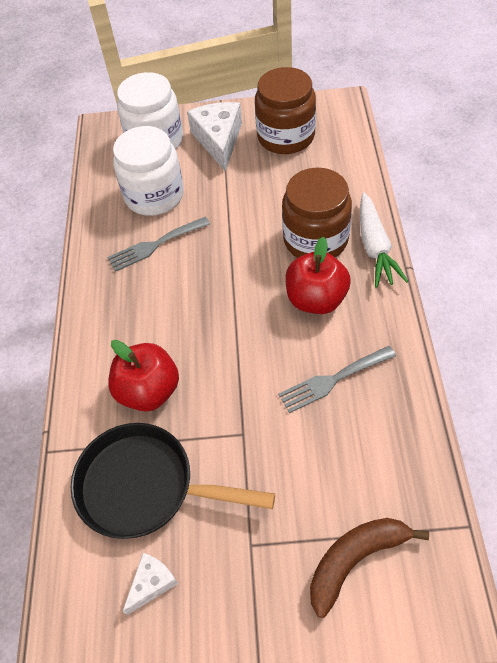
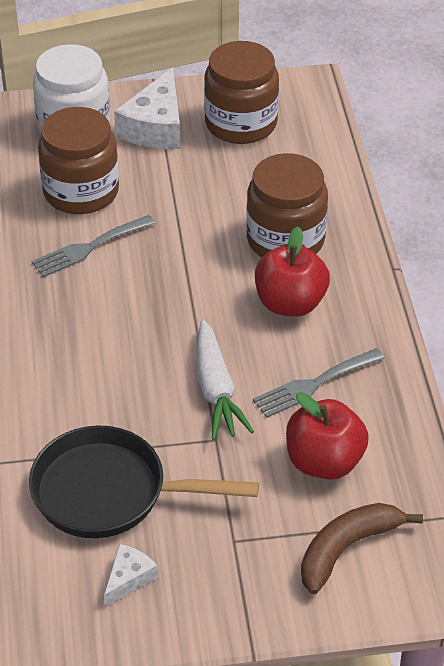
camera: 10 degrees left, 10 degrees down
red apple [108,340,179,412] -> red apple moved to [286,392,369,480]
white jar [113,126,184,216] -> brown jar [38,107,119,214]
white cheese [187,102,242,172] -> white cheese turned 150 degrees counterclockwise [114,67,181,149]
white carrot [360,193,408,288] -> white carrot moved to [196,320,254,440]

